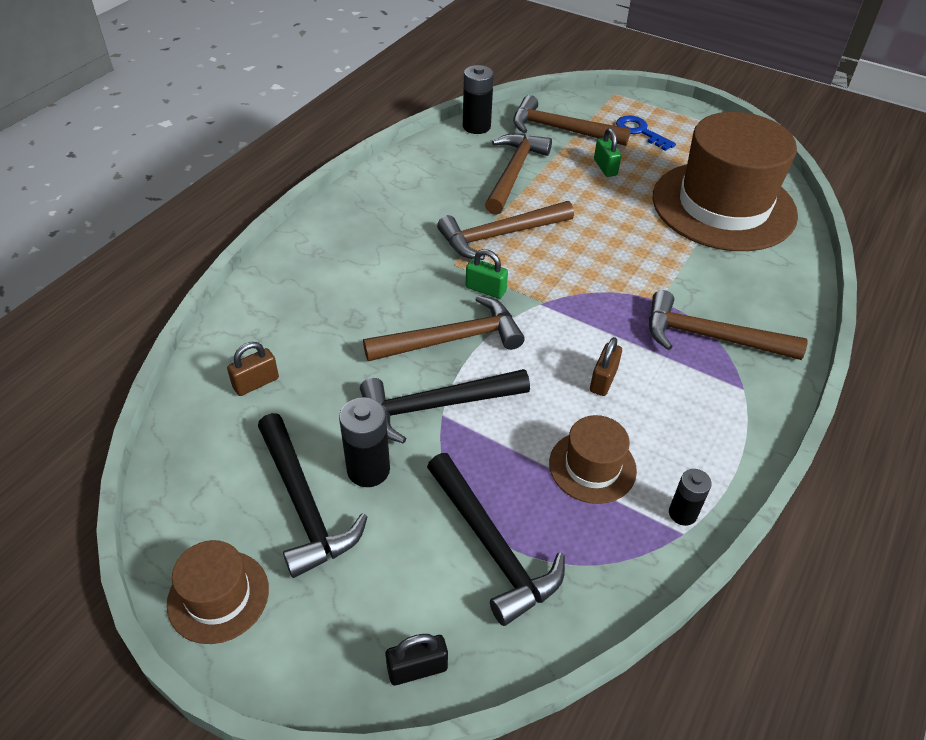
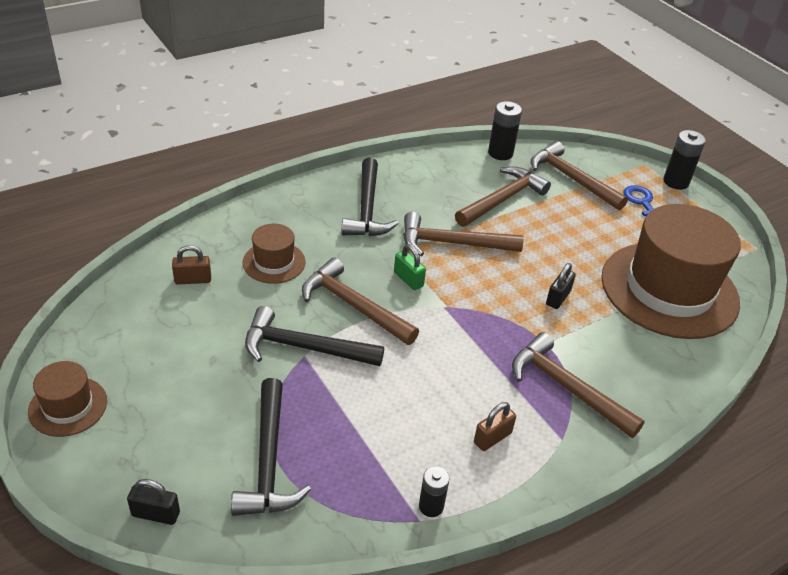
camera: 25 degrees right, 5 degrees down
black hammer [258,413,367,578] -> black hammer moved to [341,158,399,236]
black battery [339,397,390,487] -> black battery moved to [663,130,706,190]
brown hammer [363,295,525,361] -> brown hammer turned 150 degrees counterclockwise [302,257,419,345]
brown hat [549,415,637,504] -> brown hat moved to [243,224,306,284]
brown padlock [590,337,622,396] -> brown padlock moved to [474,402,516,451]
green padlock [594,128,621,177] -> none
none -> black padlock [546,263,576,309]

